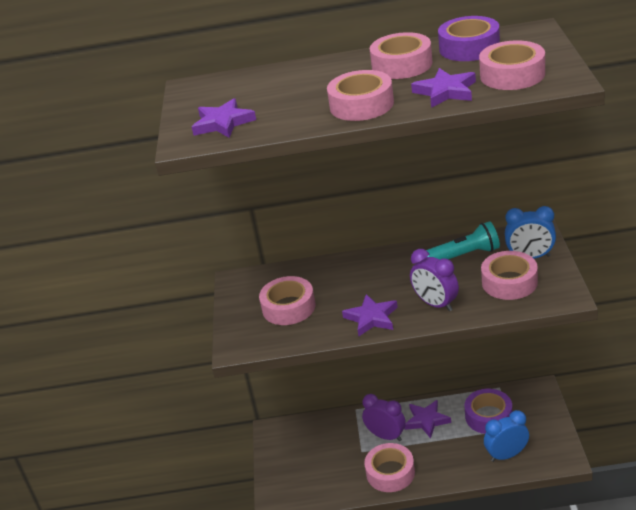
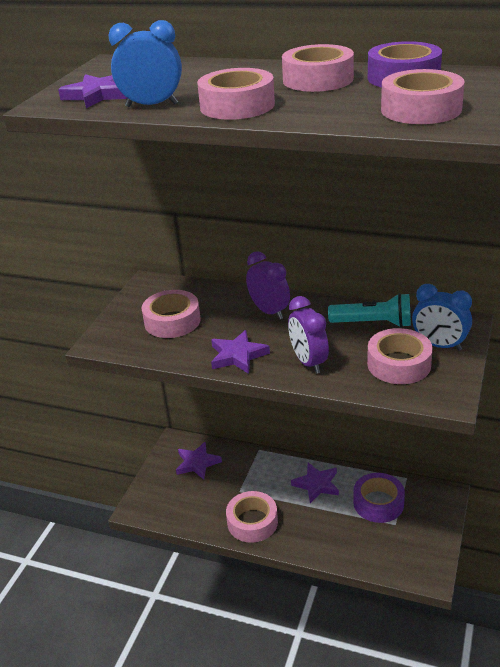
camera: 20 degrees right, 0 degrees up
purple clock [362,394,406,441] -> purple clock moved to [246,251,290,320]
purple star [411,68,476,108] -> purple star moved to [176,442,222,480]
blue clock [484,410,529,462] -> blue clock moved to [108,20,182,107]

